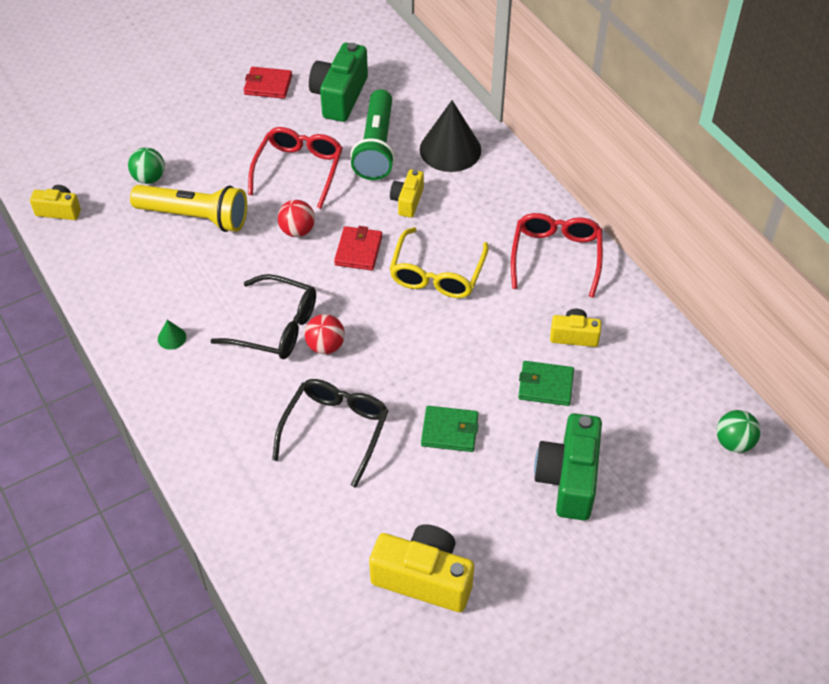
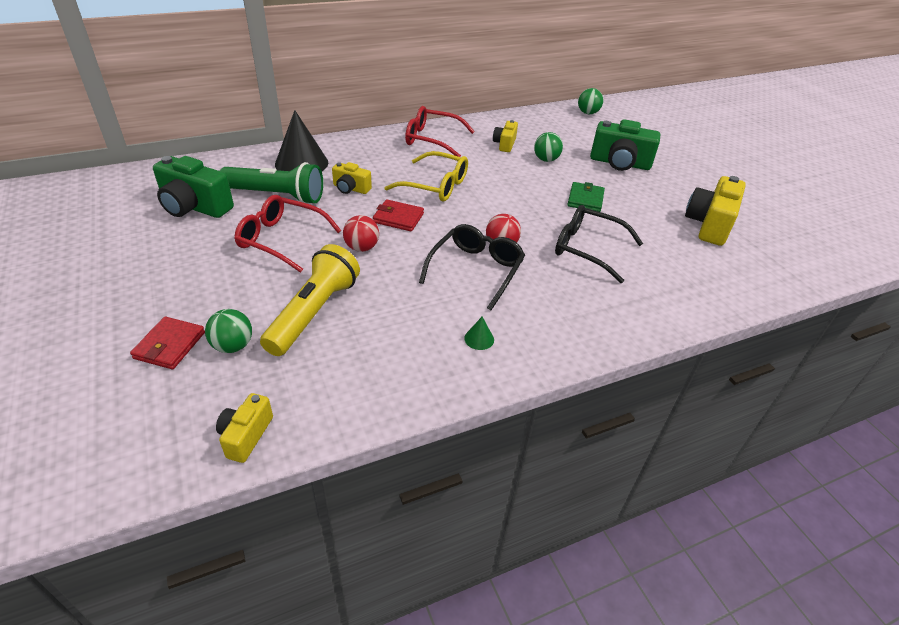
camera: 85 degrees left, 10 degrees down
red wallet [244,67,292,99] -> red wallet moved to [130,317,205,369]
green wallet [518,361,574,406] -> green ball [534,132,563,162]

